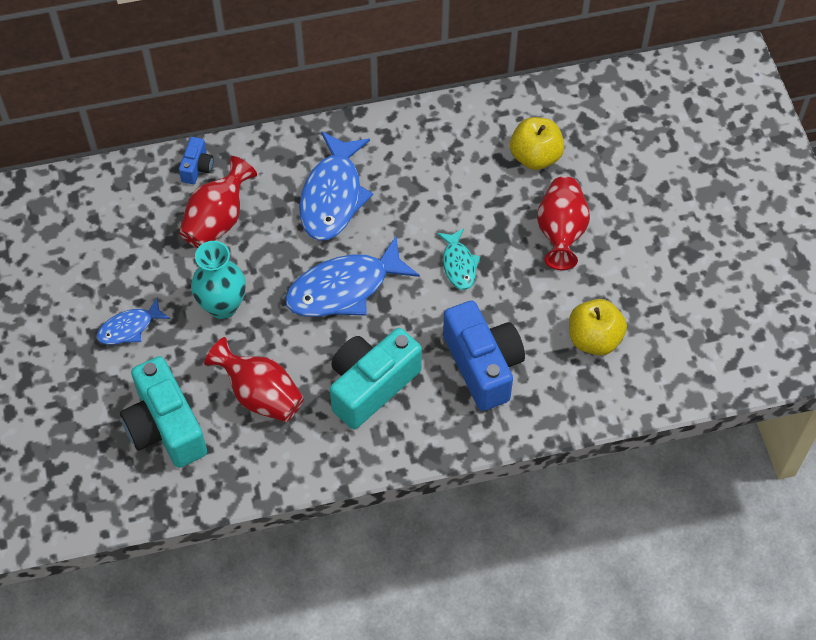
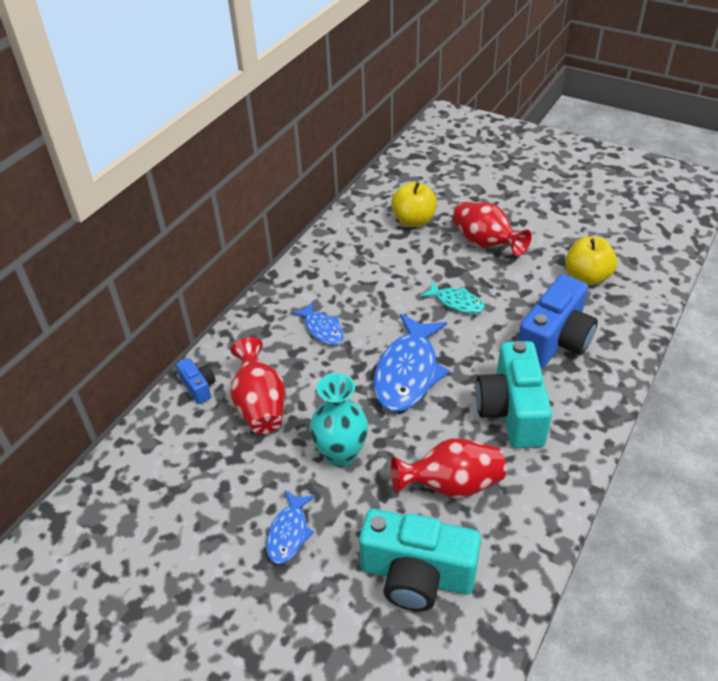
camera: 45 degrees left, 15 degrees down
blue fish [299,131,373,241] -> blue fish [291,302,344,345], size x0.54
blue camera [443,301,525,411] -> blue camera turned 105 degrees clockwise [518,274,598,368]

